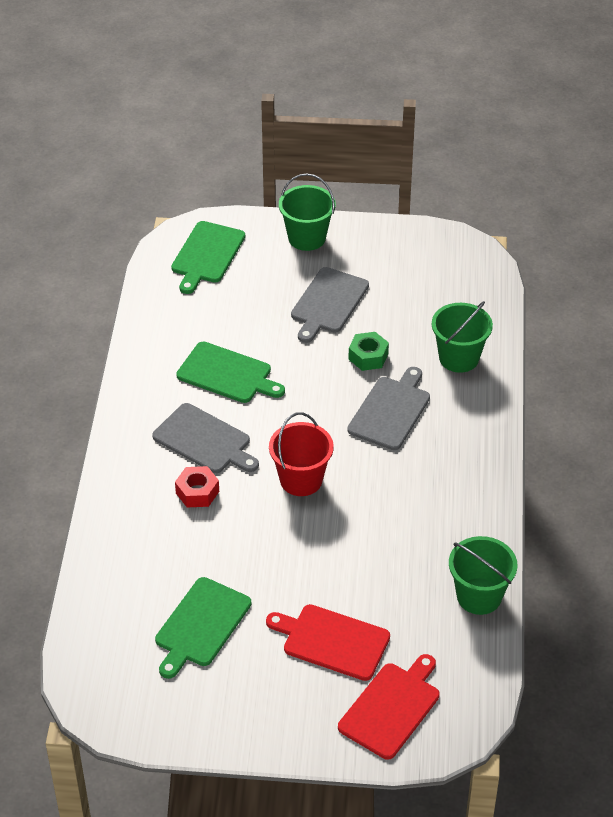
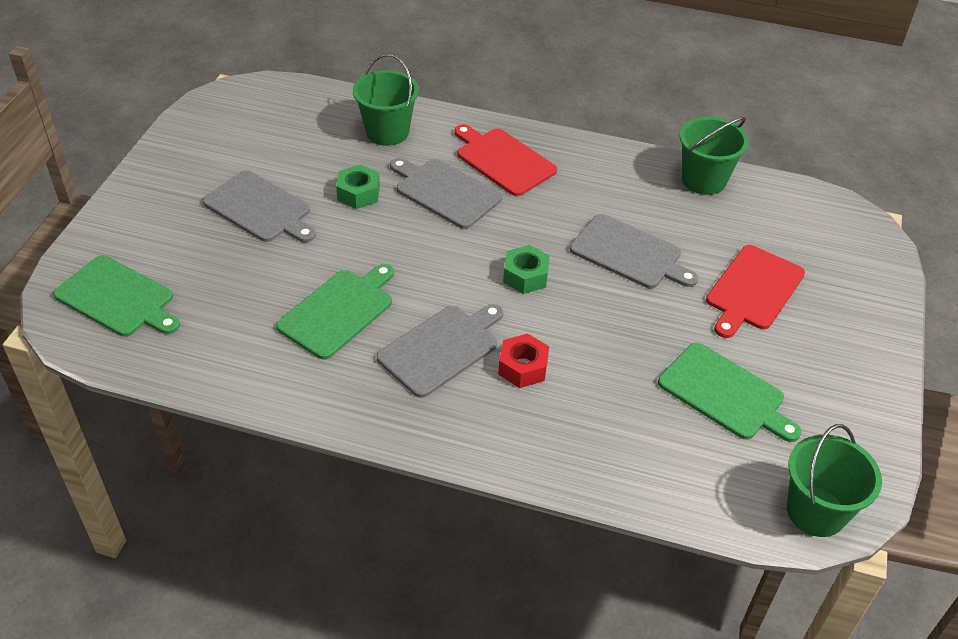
camera: 80 degrees left, 0 degrees up
red bucket [269,412,334,496] -> green nut [503,245,550,294]
green bucket [279,173,336,251] -> green bucket moved to [787,424,882,537]
red cutting board [338,654,440,760] -> red cutting board moved to [454,124,557,196]
none -> grey cutting board [570,214,699,289]

